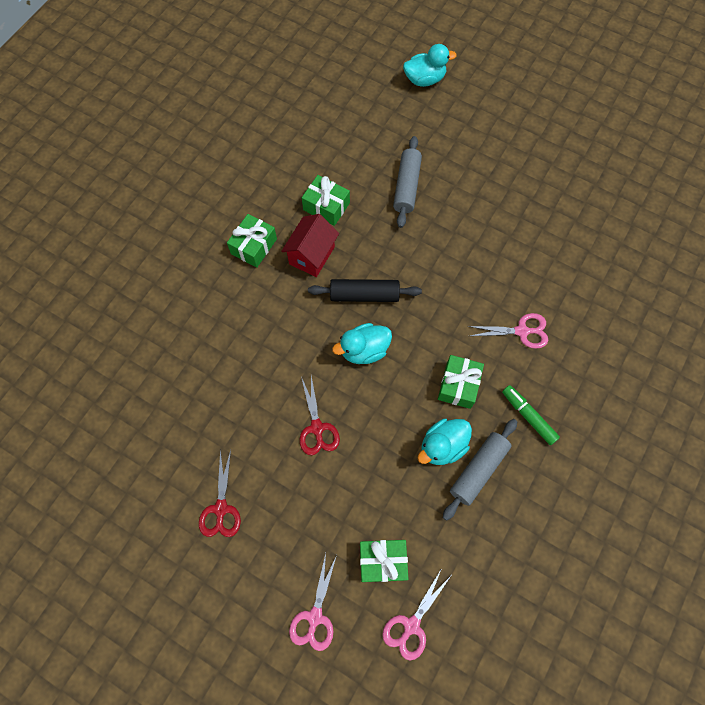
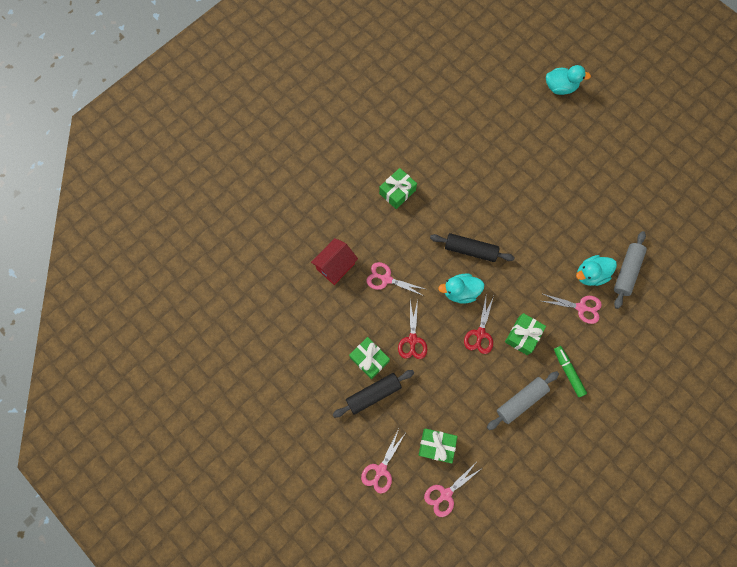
camera: 15 degrees right, 5 degrees up
red scissors [199,449,241,537] -> red scissors moved to [464,296,494,354]
red house [281,214,339,277] -> red house moved to [311,238,358,285]
green gift [302,175,350,226] -> green gift moved to [349,337,390,379]
grey rolling pin [393,136,422,228] -> grey rolling pin moved to [614,231,647,309]
turquoise duck [418,419,472,465] -> turquoise duck moved to [576,255,617,286]
none -> black rolling pin [332,370,414,418]
none -> pink scissors [366,262,425,296]

